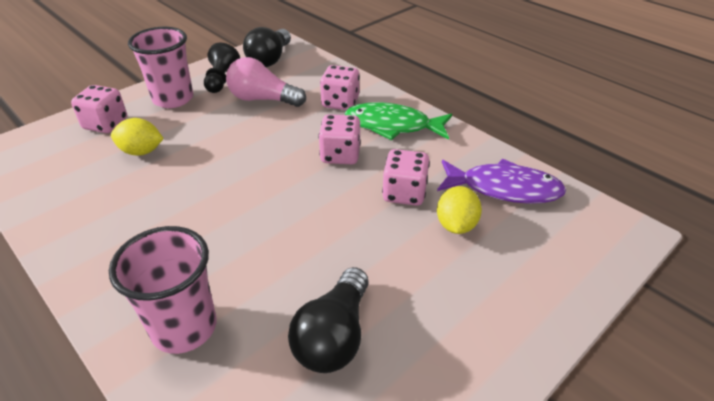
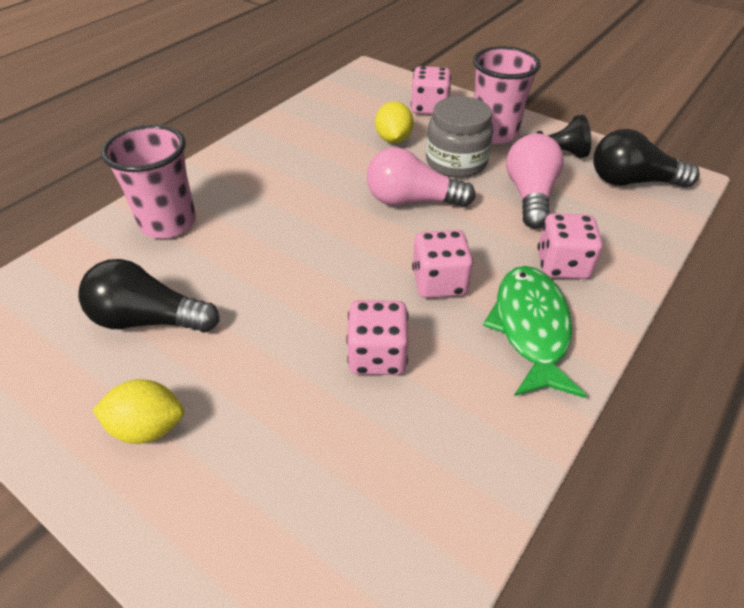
camera: 80 degrees right, 5 degrees up
purple fish [437,159,566,204] -> none
yellow lemon [437,186,482,234] -> yellow lemon moved to [92,379,184,444]
none -> pink light bulb [366,147,476,207]
none -> grey jar [426,96,494,178]

